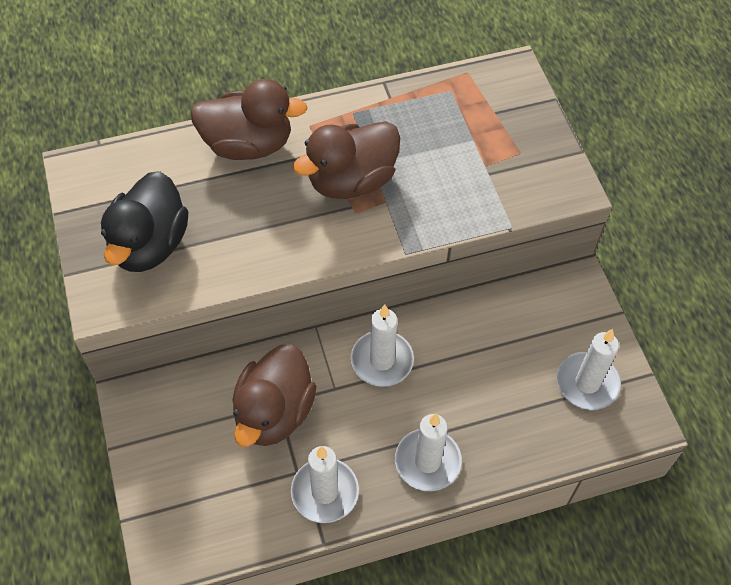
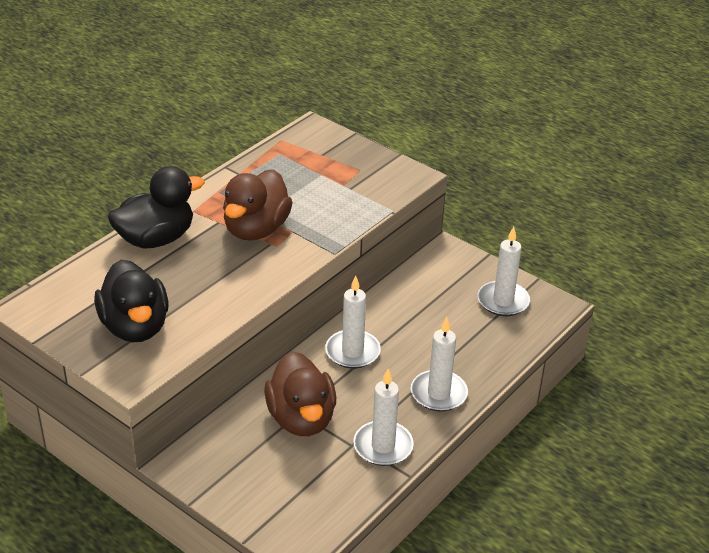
camera: 35 degrees left, 20 degrees down
brown duck [190,79,308,160] -> black duck [108,166,205,248]

